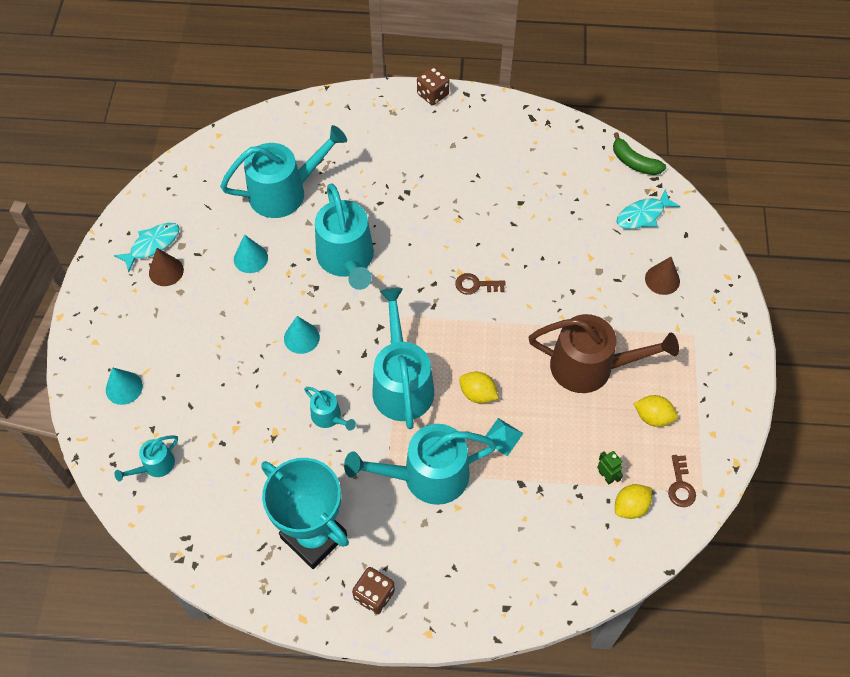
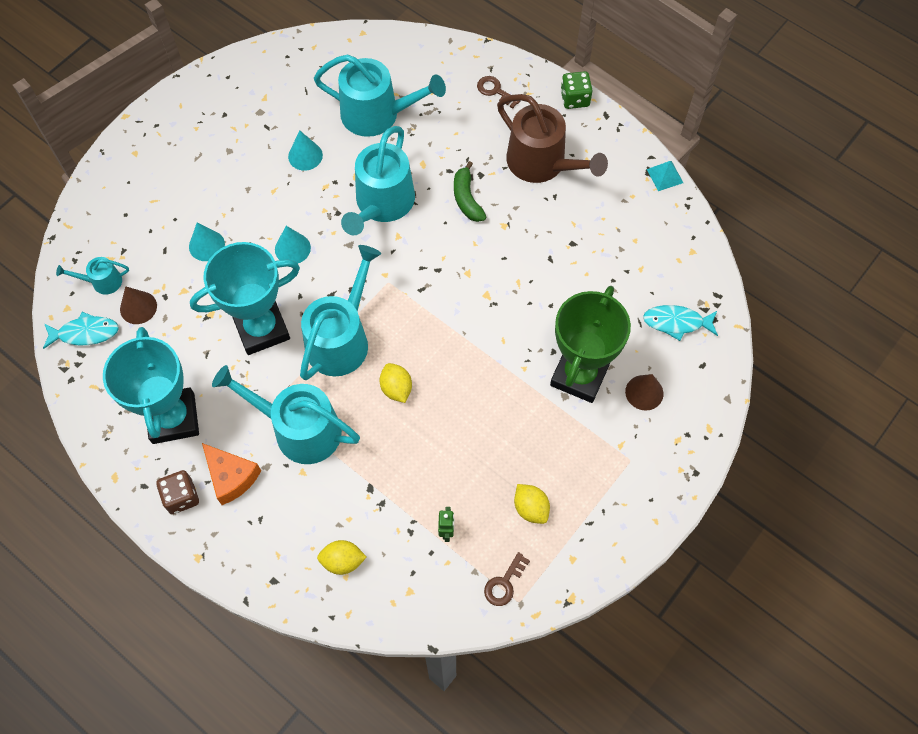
camera: 35 degrees right, 5 degrees up
turquoise cone [106,367,143,405] -> turquoise cone moved to [189,223,225,261]
turquoise fish [114,223,180,272] -> turquoise fish moved to [43,312,119,349]
brown cone [149,248,184,286] -> brown cone moved to [120,286,157,324]
turquoise watering can [304,387,356,431] -> turquoise trophy [190,242,300,355]
brown dice [417,66,450,105] -> green dice [561,71,593,109]
brown key [455,273,506,295] -> brown key moved to [477,76,520,108]
turquoise pyramid [486,418,524,456] -> turquoise pyramid moved to [647,161,683,191]
brown watering can [529,314,679,393] -> brown watering can moved to [497,94,608,183]
green banana [613,132,666,175] -> green banana moved to [454,161,486,222]
yellow lemon [615,484,652,519] -> yellow lemon moved to [317,540,367,575]
none -> orange cheese [202,443,261,505]
none -> green trophy [550,286,631,403]

